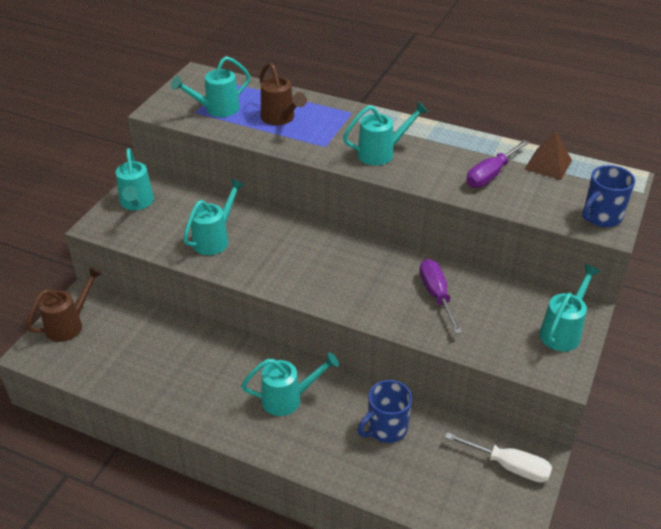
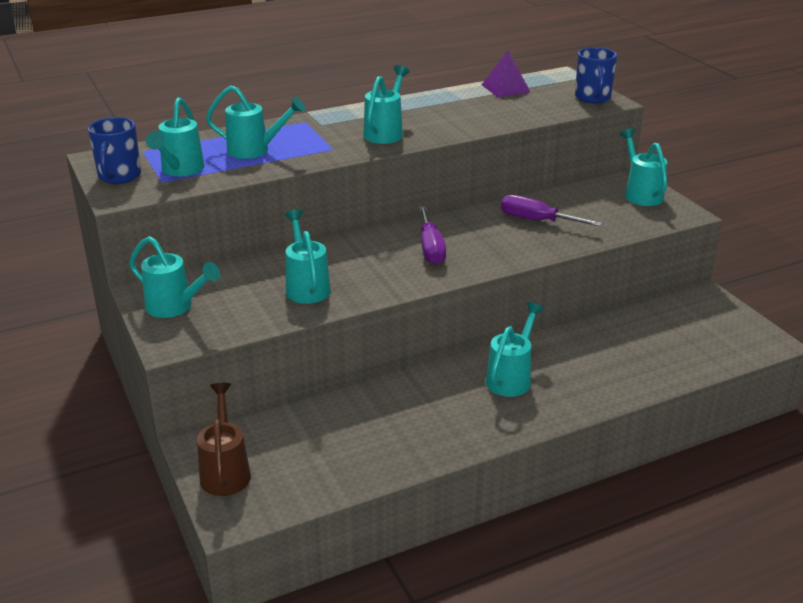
camera: 50 degrees left, 10 degrees down
brown watering can [259,62,307,125] -> turquoise watering can [206,86,305,159]
blue mug [357,380,412,443] -> blue mug moved to [88,117,141,184]
white screwdriver [445,432,552,483] -> none
purple screwdriver [466,140,529,188] -> purple screwdriver moved to [419,206,446,264]
brown pyramid [525,131,572,180] -> purple pyramid [482,51,530,97]

